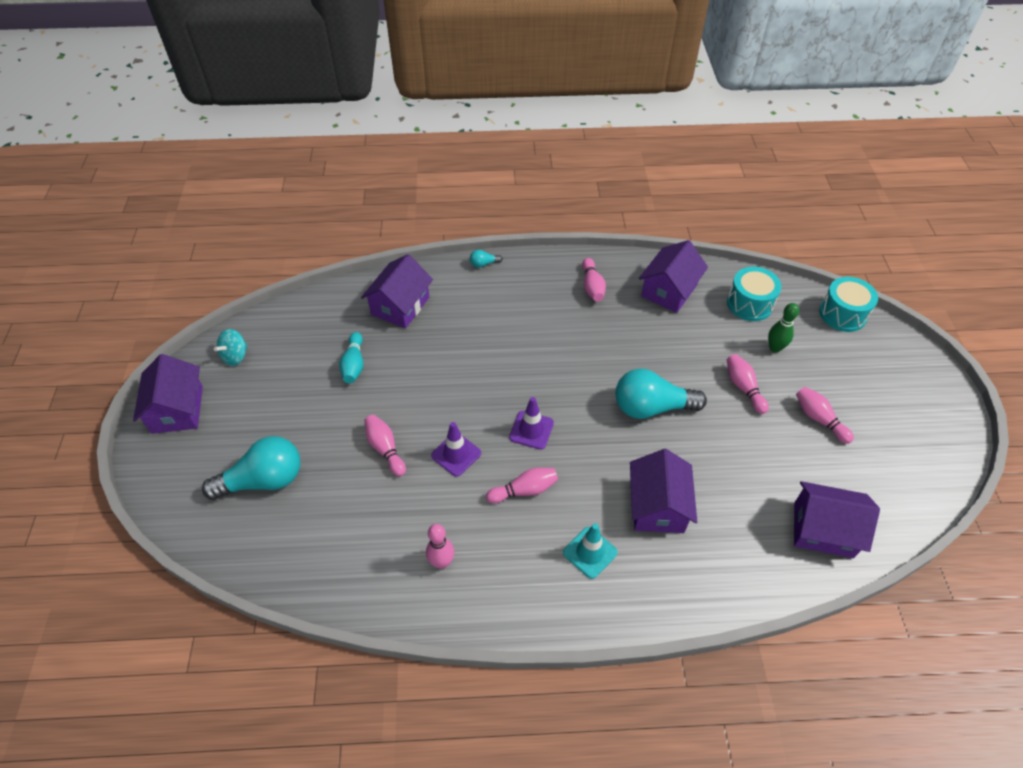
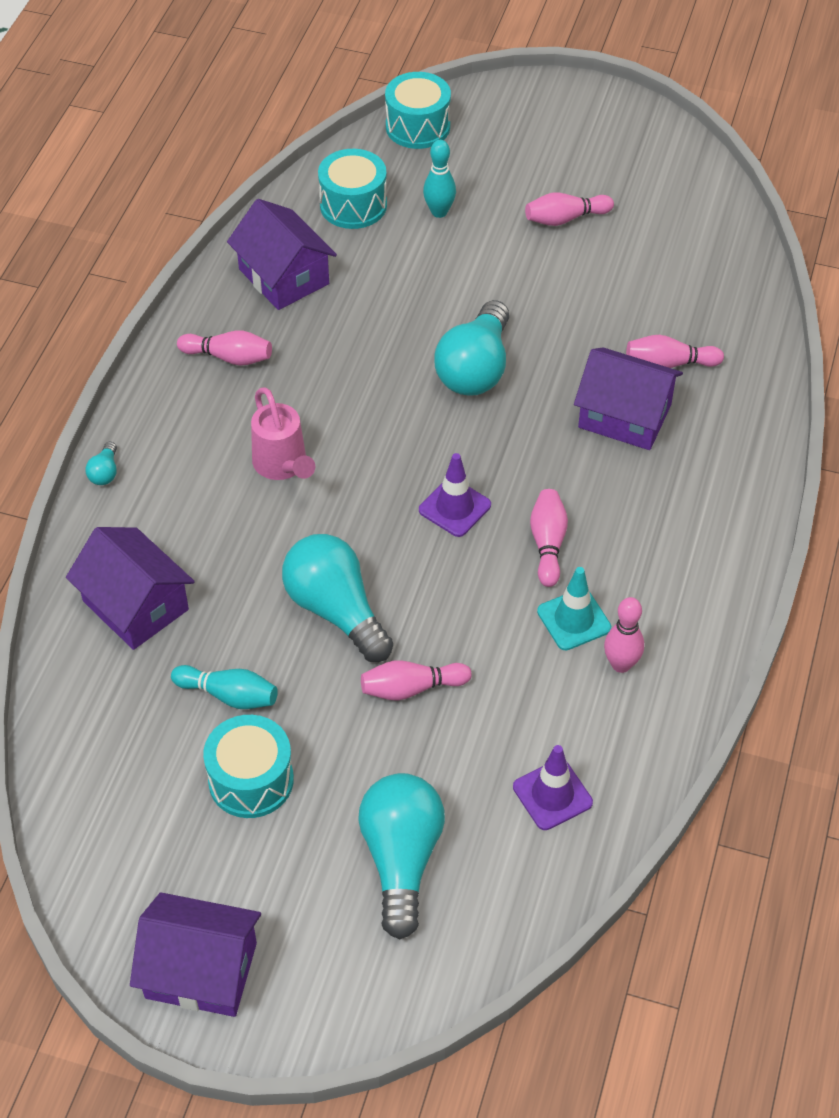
camera: 70 degrees left, 0 degrees up
turquoise spinning top [214,329,247,366] -> none
purple traffic cone [431,422,481,477] -> purple traffic cone moved to [513,745,593,830]
turquoise traffic cone [563,523,618,579] -> turquoise traffic cone moved to [537,567,611,650]
pink bowling pin [727,354,769,414] -> pink bowling pin moved to [626,335,724,368]
green bowling pin [768,303,799,353] -> turquoise bowling pin [423,140,456,218]
purple house [794,481,880,558] -> none
none -> turquoise drum [203,715,294,818]
none -> pink watering can [251,387,315,480]
none -> turquoise light bulb [282,534,393,662]

